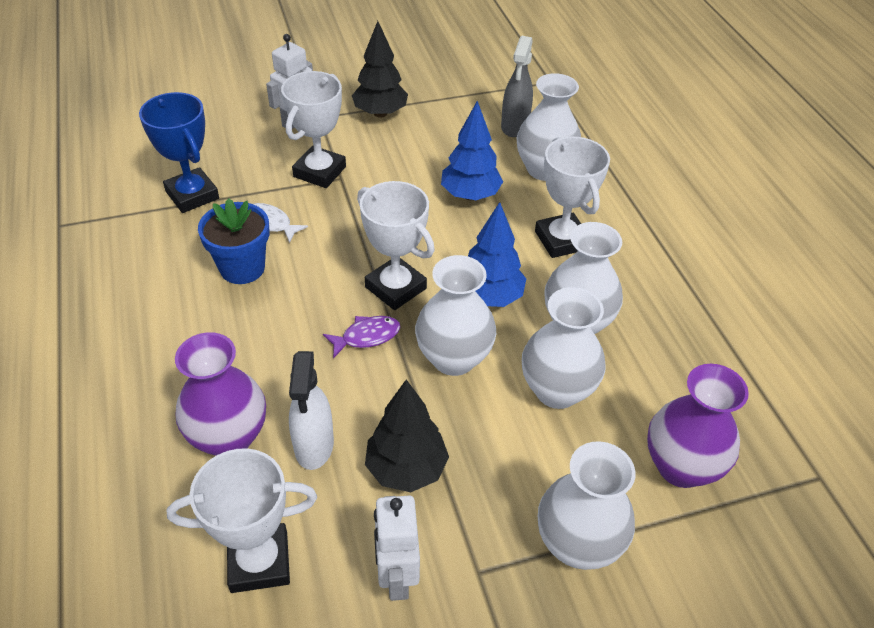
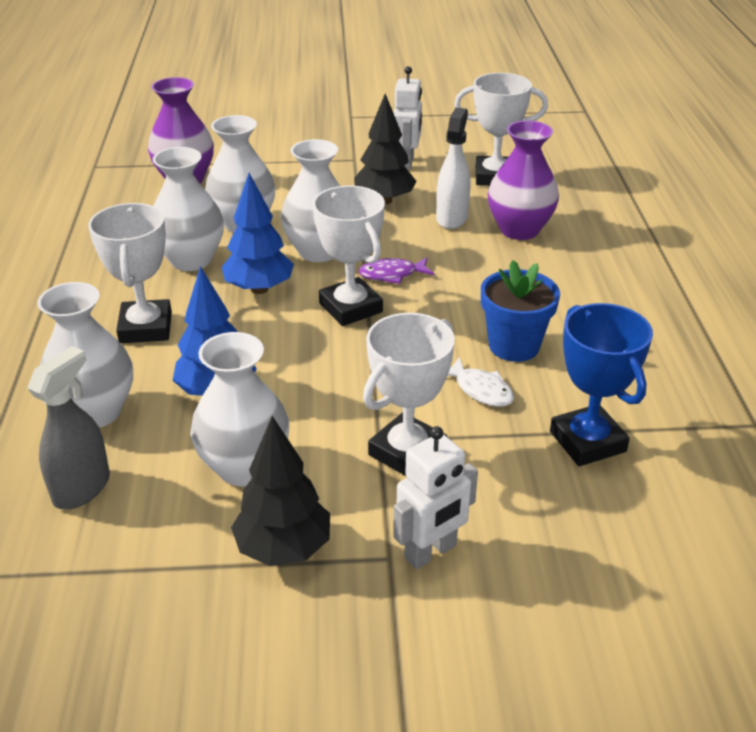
camera: 165 degrees left, 10 degrees down
white vase [538,441,635,570] -> white vase moved to [190,332,289,487]

